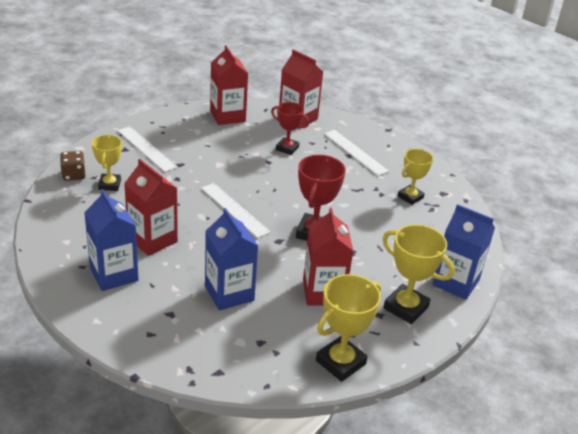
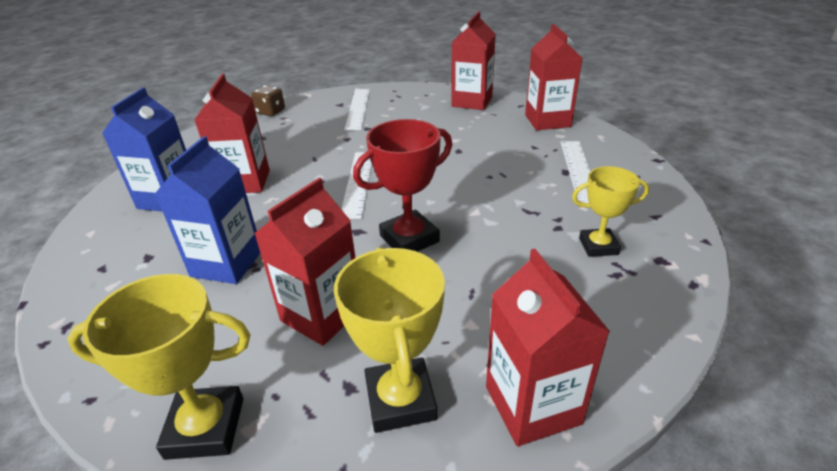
camera: 45 degrees right, 0 degrees up
yellow trophy [92,135,122,191] -> none
red trophy [271,102,309,155] -> none
blue carton [432,204,495,300] -> red carton [486,249,610,447]

